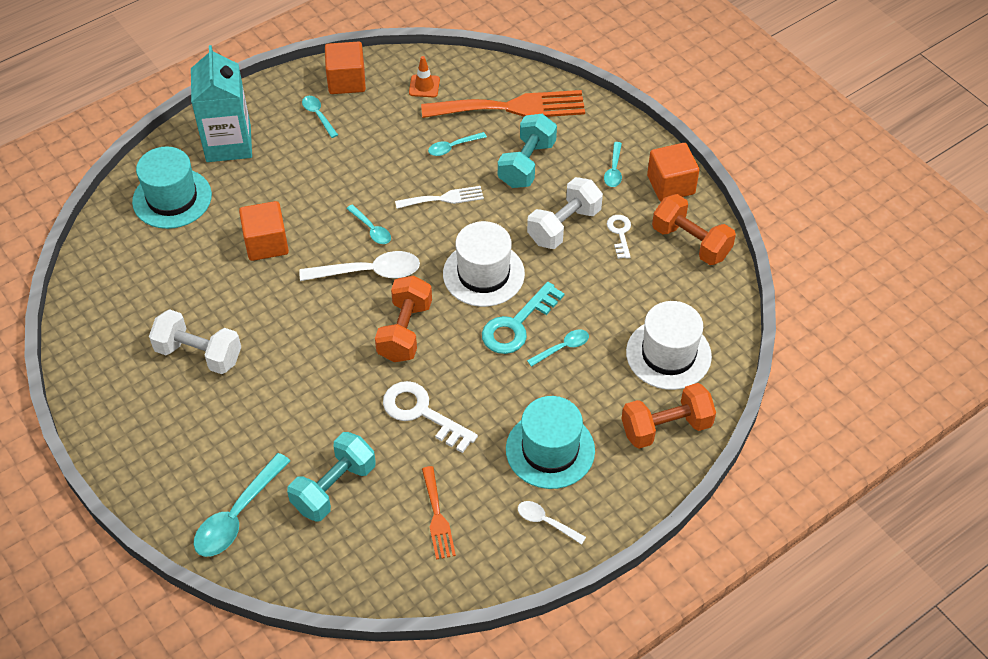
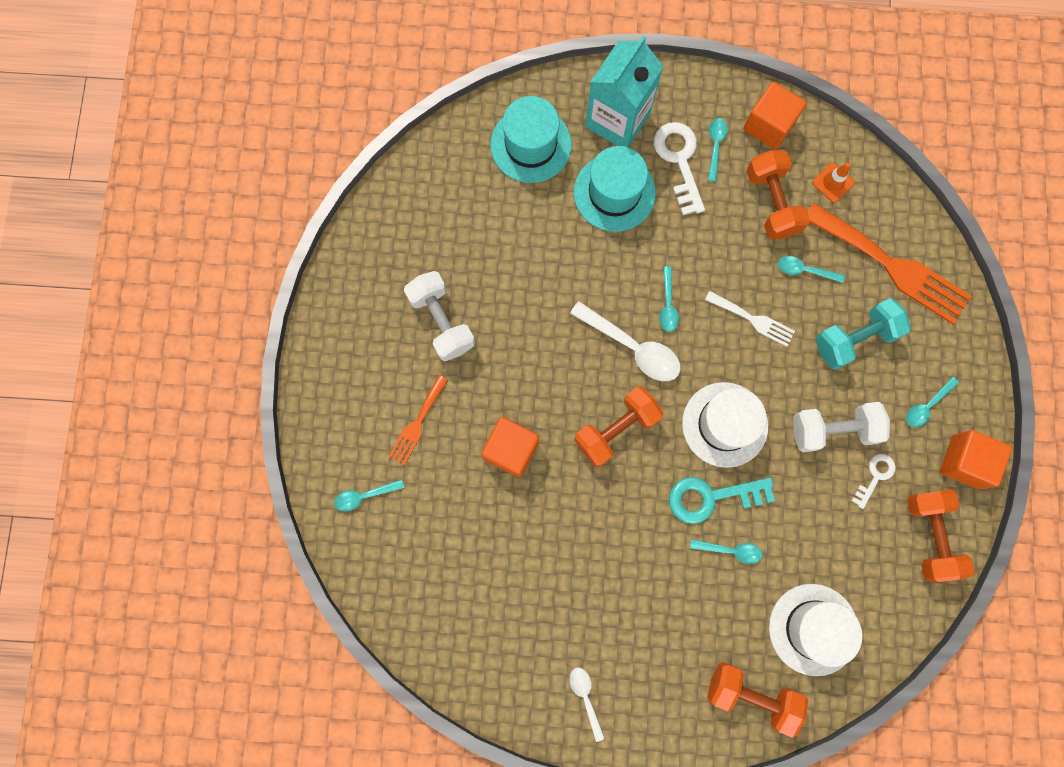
camera: 40 degrees right, 25 degrees up
turquoise spoon [194,453,290,557] -> turquoise spoon [334,479,405,511], size x0.55
orange cube [239,201,289,261] -> orange cube moved to [481,417,539,477]
turquoise dumbbell [287,432,376,522] -> none
white key [383,381,478,453] -> white key moved to [654,122,705,215]
orange fork [422,466,456,560] -> orange fork moved to [388,375,448,466]
turquoise hat [506,396,595,489] -> turquoise hat moved to [574,146,656,232]
none -> orange dumbbell [746,150,810,239]

